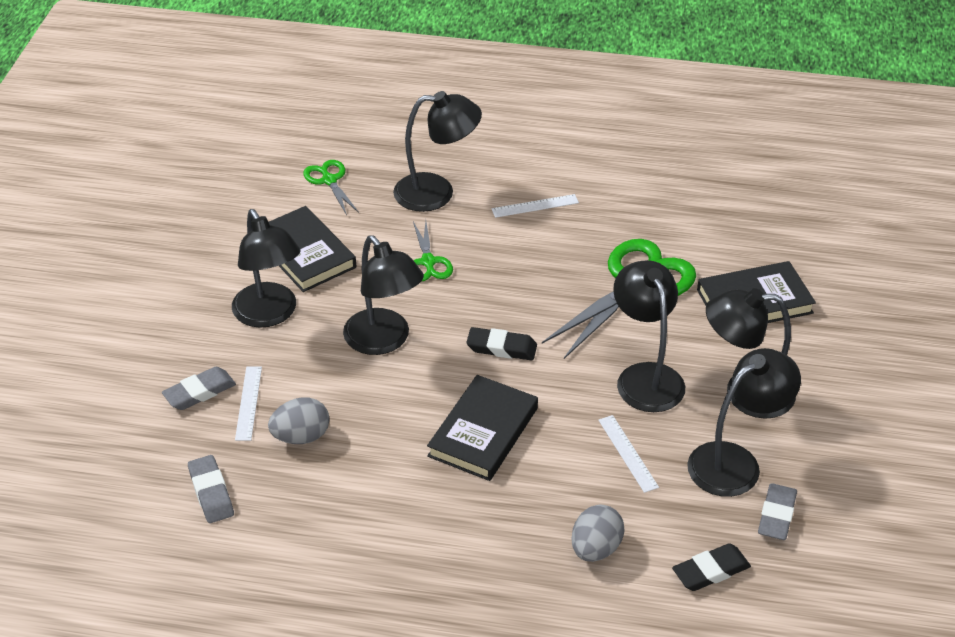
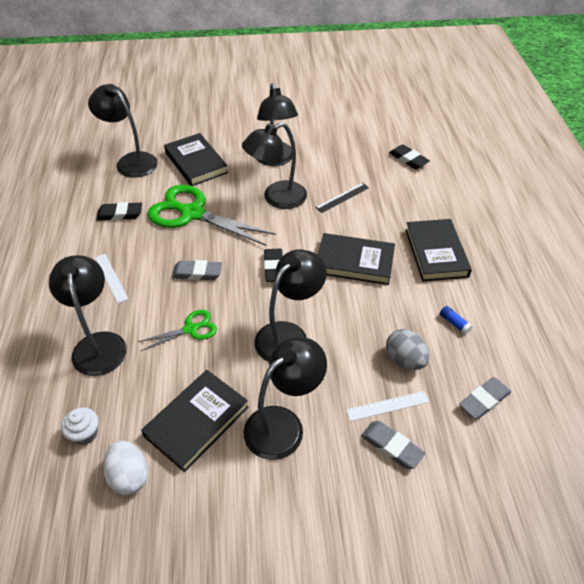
camera: 105 degrees left, 5 degrees up
green scissors [303,160,359,215] -> white cupcake [61,407,98,445]
grey egg [571,504,624,562] -> none
white ruler [598,415,659,493] -> black ruler [315,183,369,213]
black lamp [687,348,801,497] -> black lamp moved to [88,84,158,178]
grey eraser [758,483,797,540] -> grey eraser moved to [172,260,222,280]
none -> black eraser [96,202,142,221]
none -> white egg [103,441,148,495]
none -> black book [405,219,472,281]
none -> blue glue stick [440,306,473,335]

